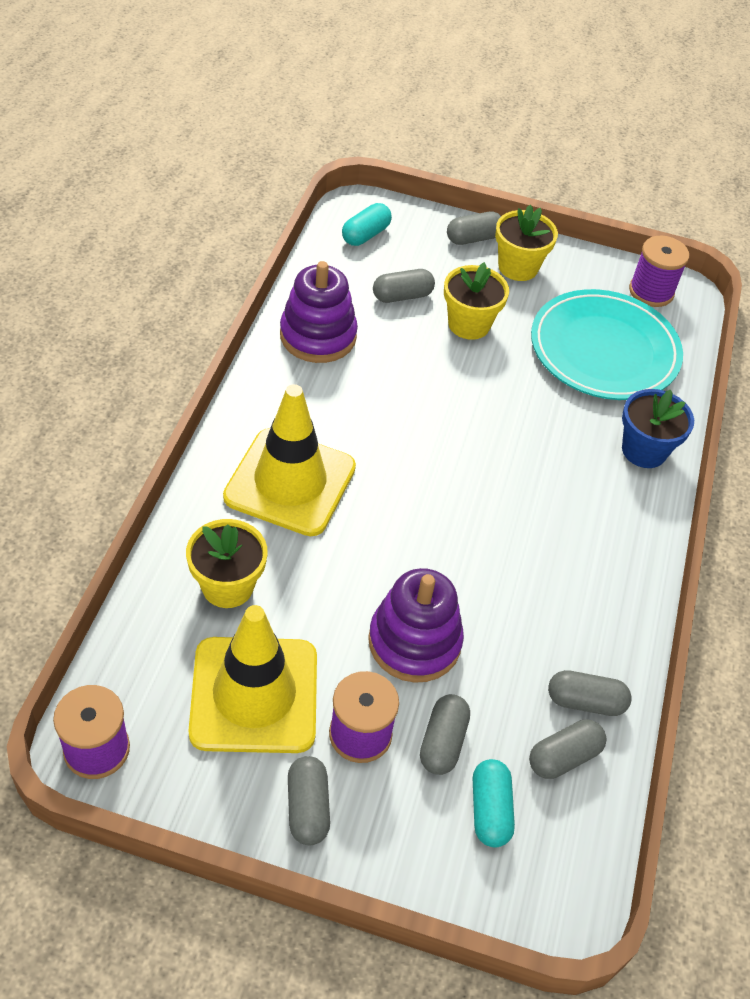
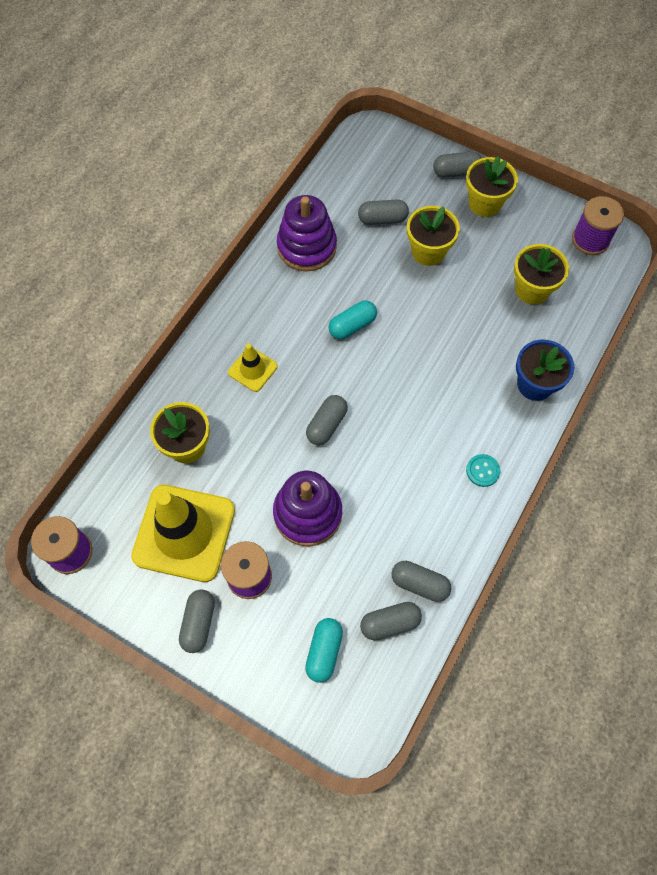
camera: 20 degrees right, 15 degrees up
yellow traffic cone [223,384,356,536] -> yellow traffic cone [228,343,278,392], size x0.48
turquoise capsule [342,203,392,246] -> turquoise capsule moved to [328,300,377,340]
grey capsule [420,694,470,775] -> grey capsule moved to [306,395,348,445]
turquoise plate [531,289,683,400] -> yellow flower pot [514,244,569,304]
none -> turquoise button [466,454,500,487]

